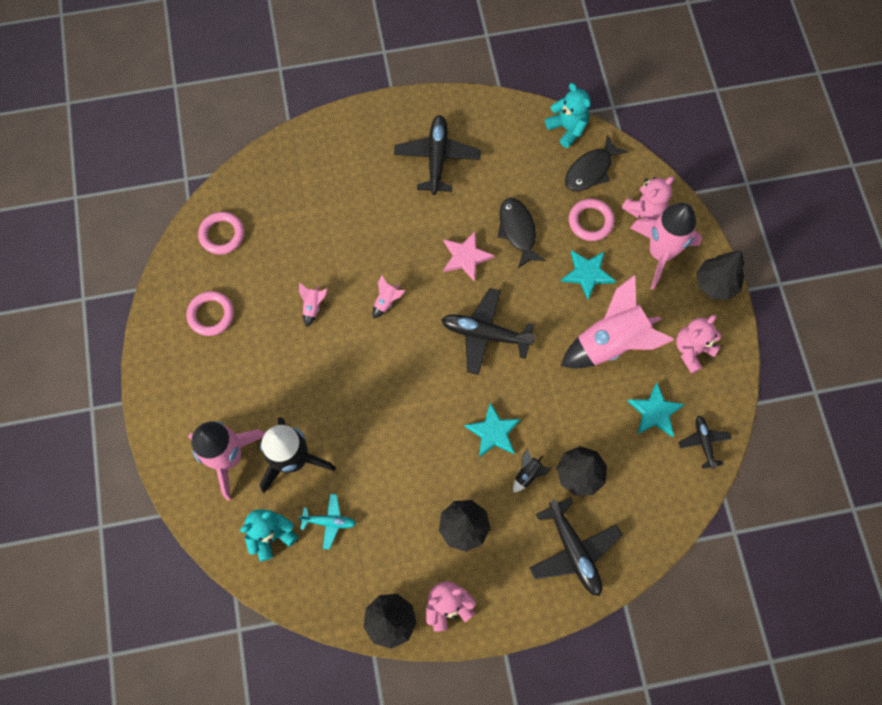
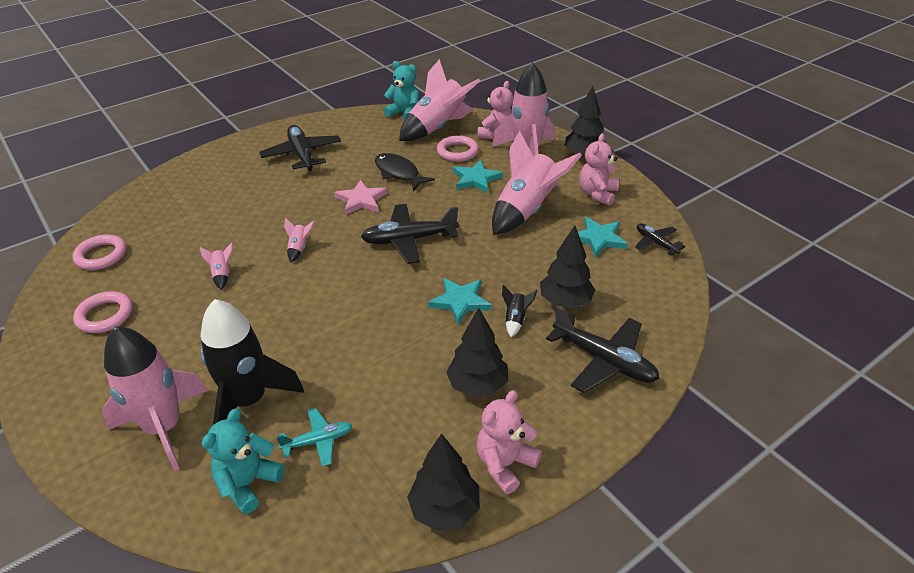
camera: 25 degrees left, 30 degrees down
black fish [565,134,628,191] -> pink rocket [399,59,480,141]

